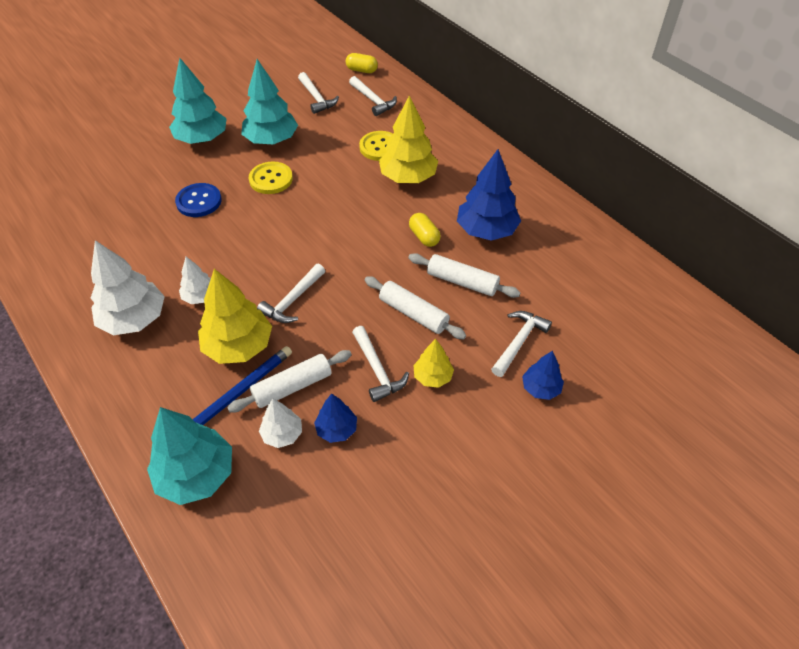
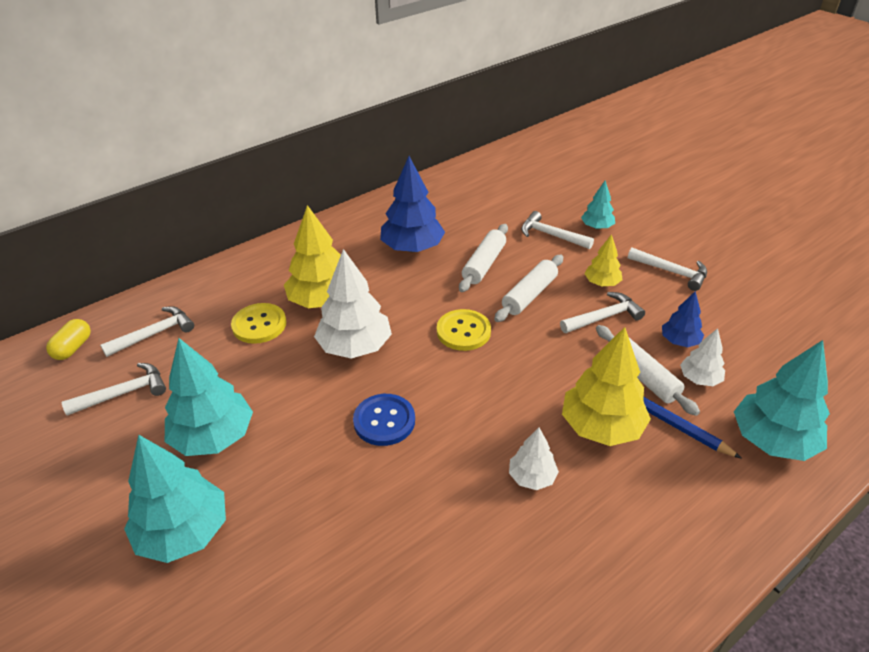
camera: 90 degrees left, 10 degrees down
white tree [91,240,165,335] -> white tree moved to [314,249,392,359]
blue button [175,183,222,217] -> blue button moved to [353,394,415,446]
yellow button [249,162,293,194] -> yellow button moved to [437,309,491,351]
white hammer [257,264,325,323] -> white hammer moved to [628,248,707,291]
yellow capsule [409,213,441,247] -> none
blue tree [522,351,564,400] -> turquoise tree [581,181,615,229]

